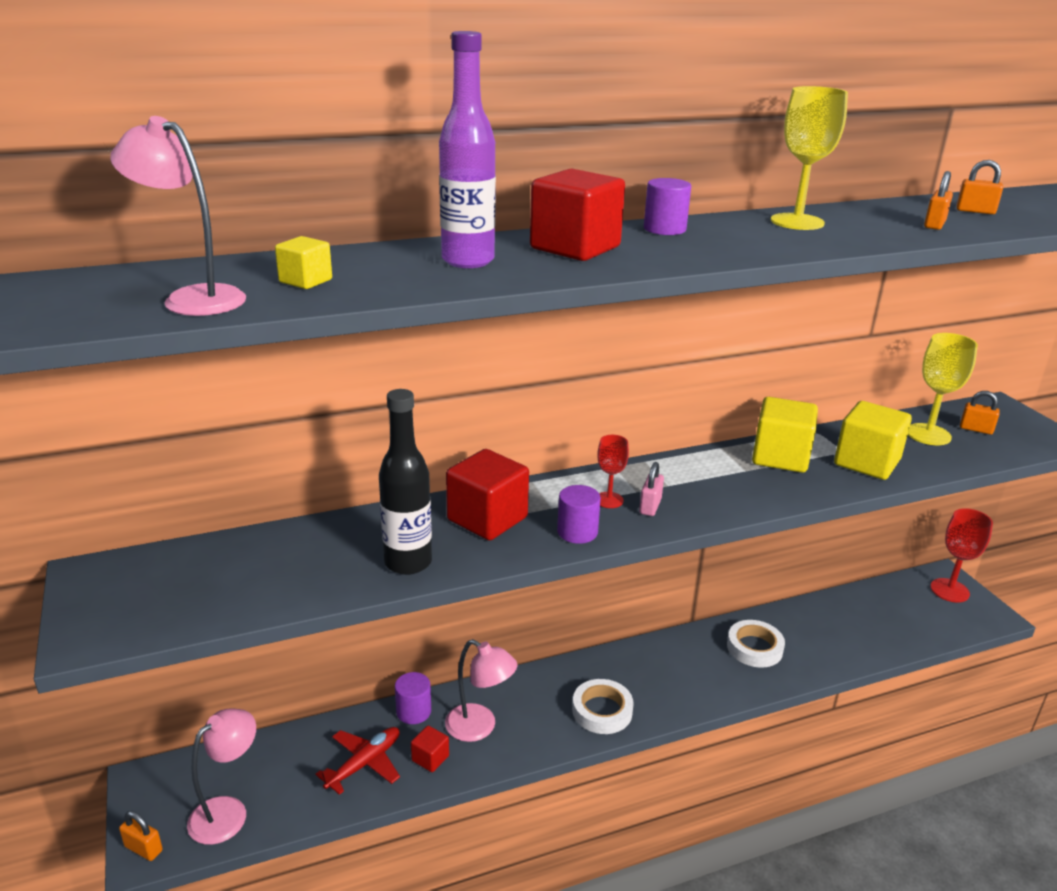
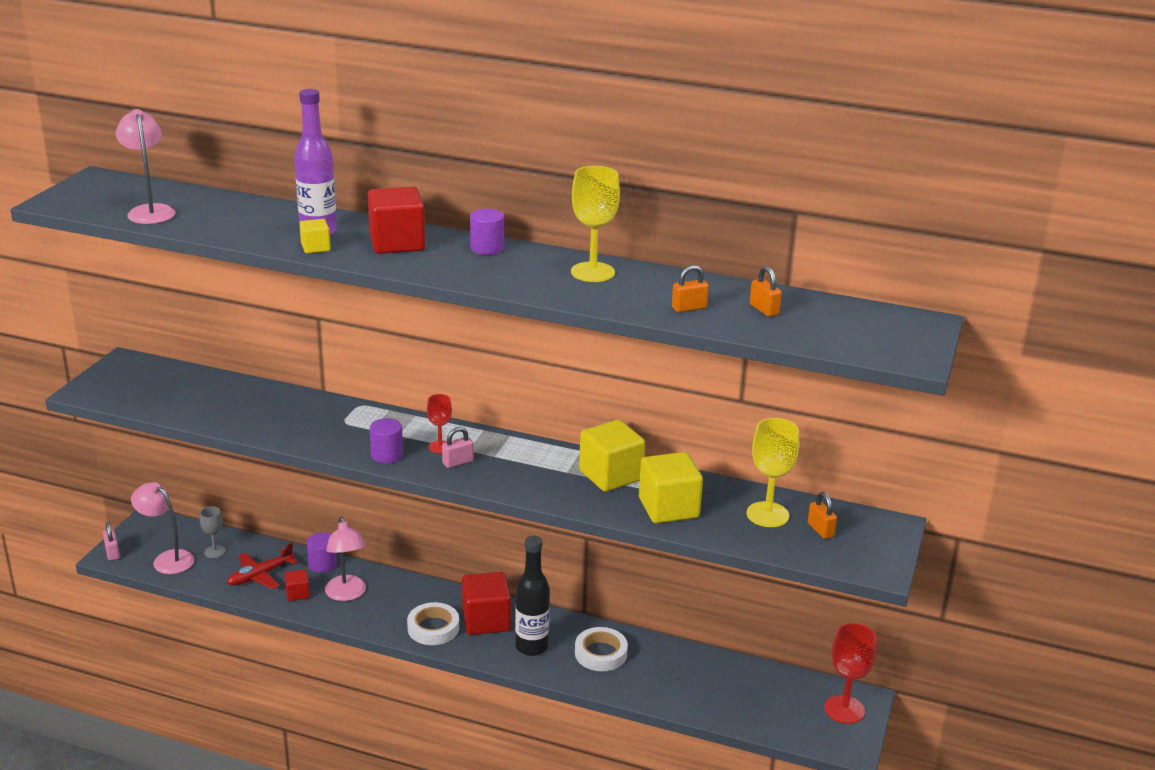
camera: 40 degrees right, 0 degrees up
orange padlock [119,811,163,861] -> pink padlock [103,522,120,561]
pink lamp [187,708,256,845] -> pink lamp turned 135 degrees counterclockwise [131,482,195,574]
yellow cube [275,236,332,289] -> yellow cube moved to [300,219,331,254]
red plane [315,727,400,795] -> red plane turned 150 degrees clockwise [227,543,298,589]
black bottle [379,389,432,575] -> black bottle moved to [515,536,550,656]
red cube [446,449,529,540] -> red cube moved to [462,572,511,635]
none -> grey goblet [200,506,225,558]

